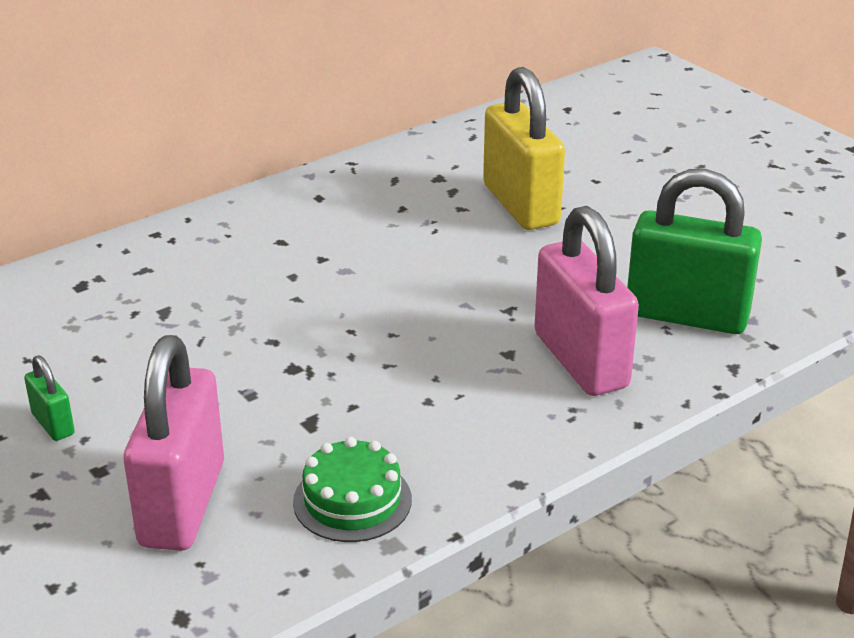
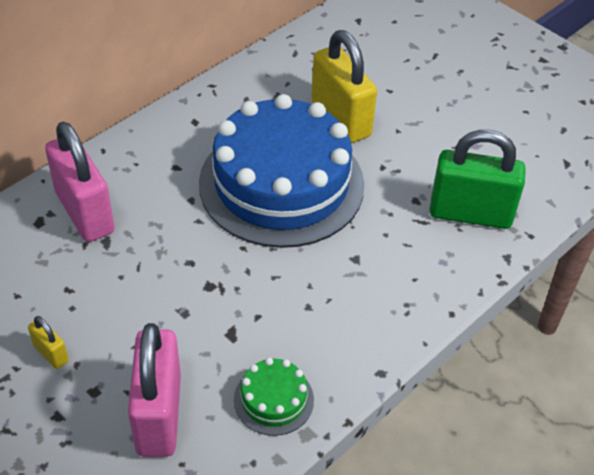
camera: 10 degrees left, 15 degrees up
green padlock [24,355,75,441] -> yellow padlock [28,316,69,369]
pink padlock [534,206,639,396] -> pink padlock moved to [45,122,115,242]
none -> blue cake [199,94,364,248]

